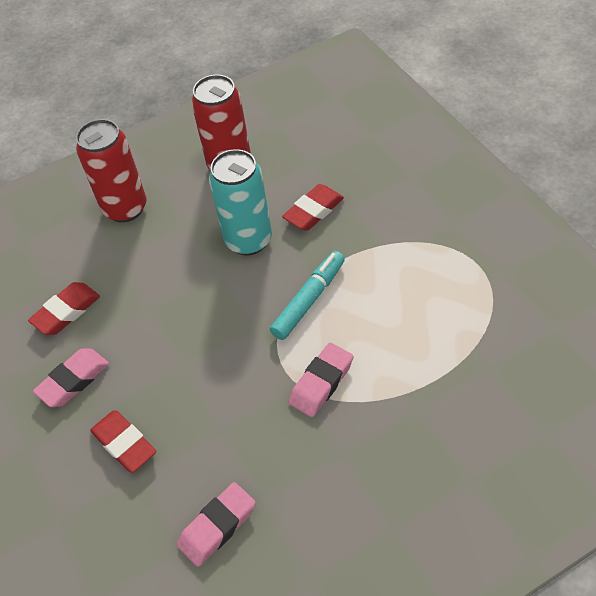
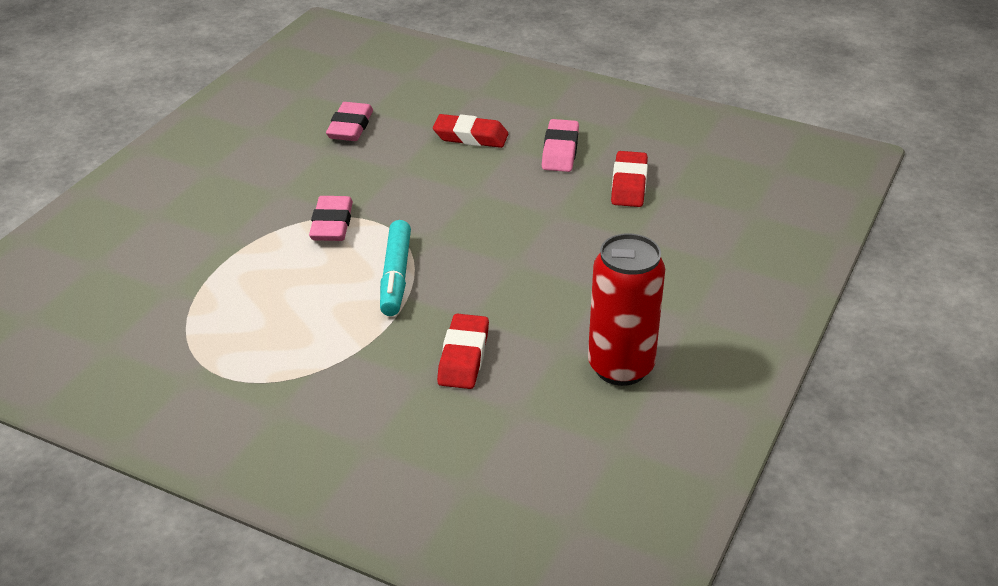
camera: 140 degrees right, 15 degrees down
red can [76,119,146,223] -> none
turquoise can [209,149,272,255] -> none

